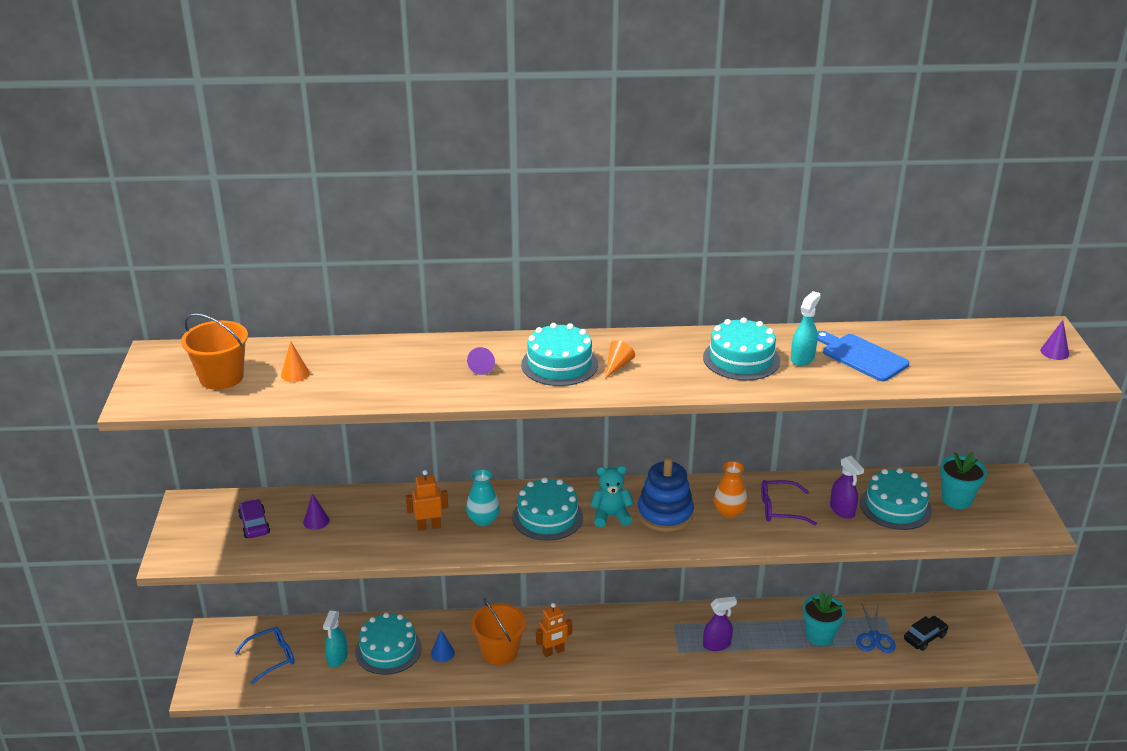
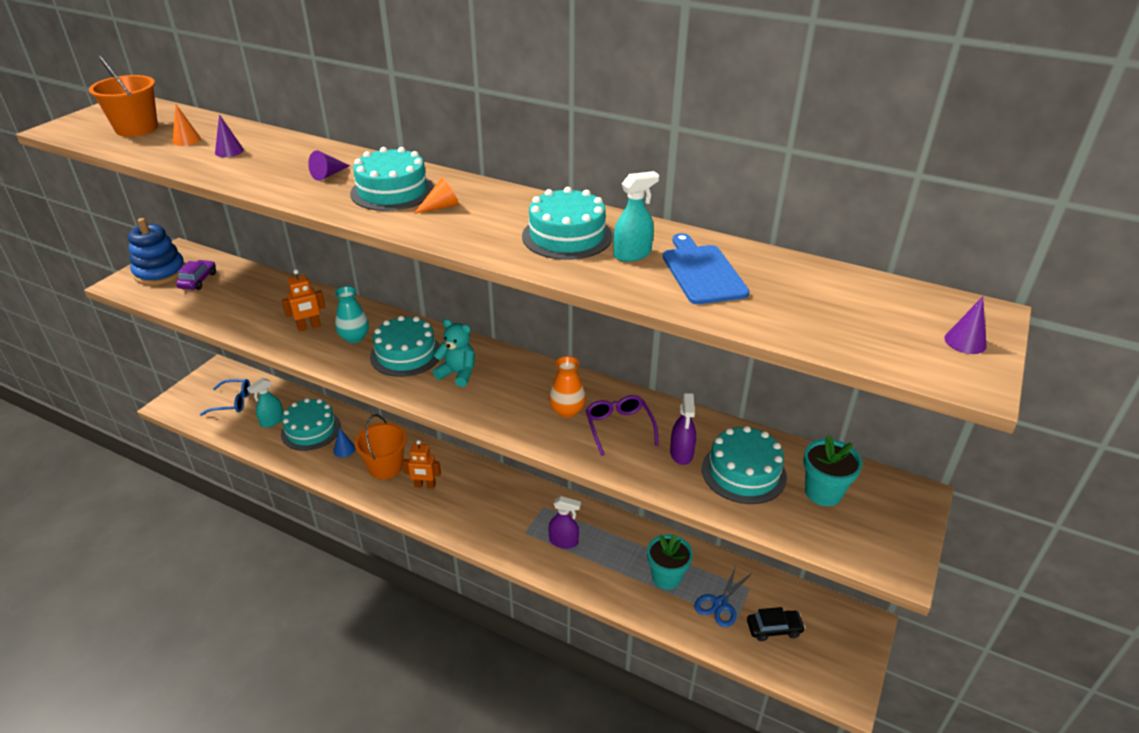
camera: 30 degrees right, 5 degrees up
purple cone [303,493,329,530] -> purple cone moved to [215,114,244,157]
orange robot [406,470,448,531] -> orange robot turned 135 degrees clockwise [282,269,325,332]
blue stacking toy [637,458,694,532] -> blue stacking toy moved to [128,218,185,285]
purple glasses [761,480,817,525] -> purple glasses turned 45 degrees clockwise [585,395,659,456]

